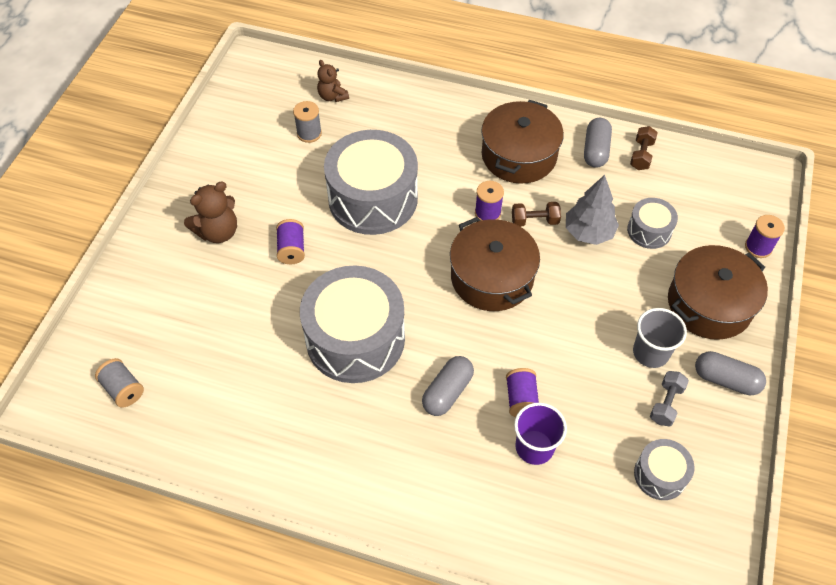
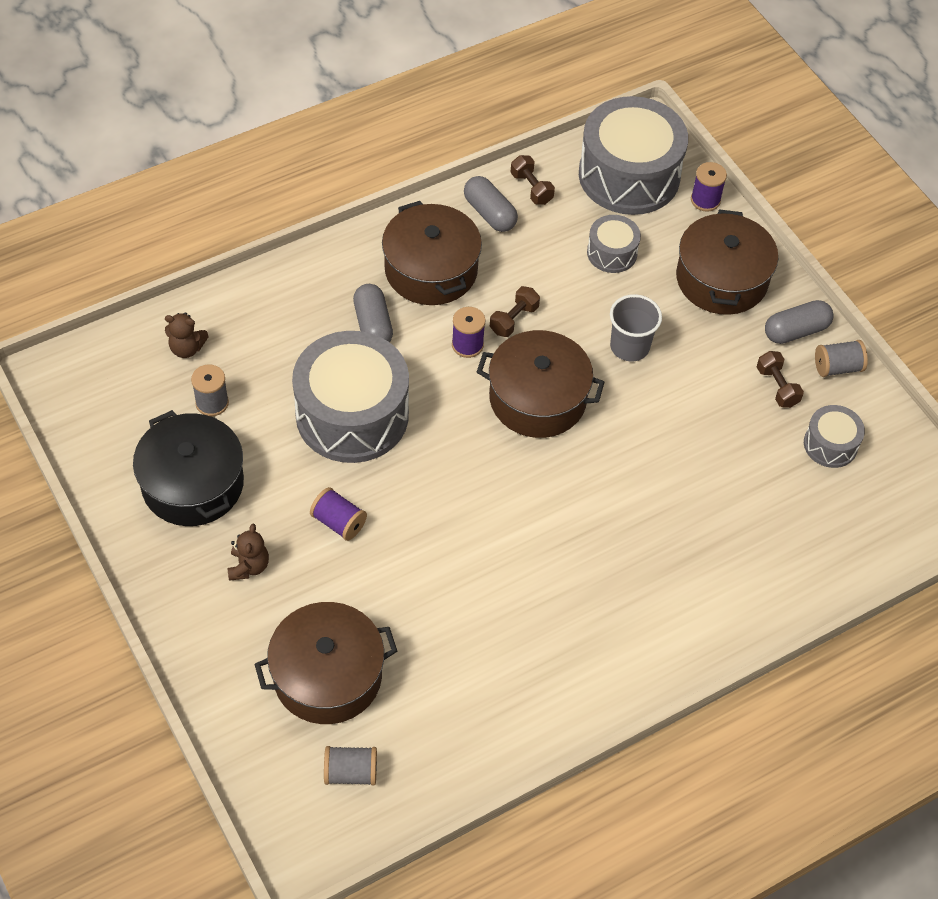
camera: 50 degrees left, 0 degrees up
brown teddy bear [184,182,237,243] -> brown teddy bear [228,524,269,581], size x0.66
grey drum [300,266,405,383] -> grey drum moved to [579,96,688,215]
grey capsule [422,356,474,416] -> grey capsule moved to [353,284,393,342]
purple spool [506,368,539,417] -> none
purple cup [514,403,567,465] -> none
grey tree [566,175,619,245] -> none
grey cup [633,308,687,368] -> grey cup moved to [610,294,662,362]
grey dumbbell [650,371,689,427] -> brown dumbbell [757,351,804,408]
none -> black pot [133,410,244,526]
none -> brown pot [254,602,397,724]
none -> grey spool [815,340,868,377]

